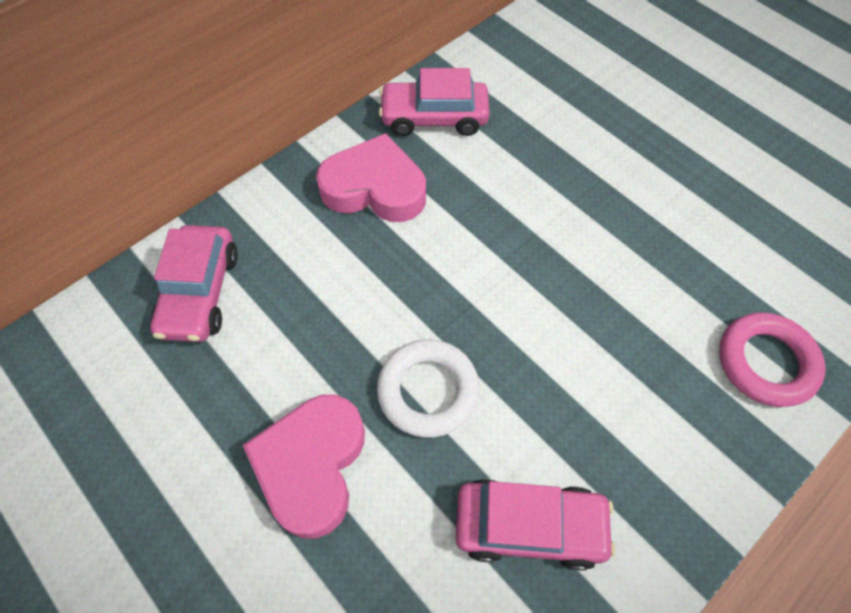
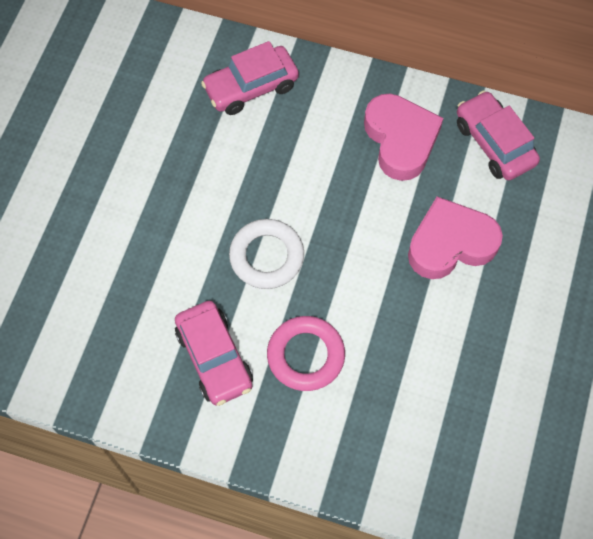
camera: 60 degrees right, 5 degrees up
pink heart [243,395,365,539] -> pink heart moved to [408,196,503,279]
pink ring [719,313,825,407] -> pink ring moved to [267,316,345,391]

